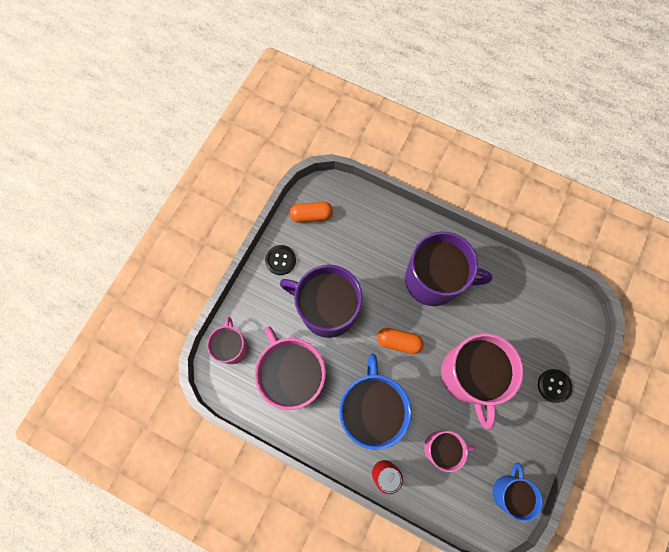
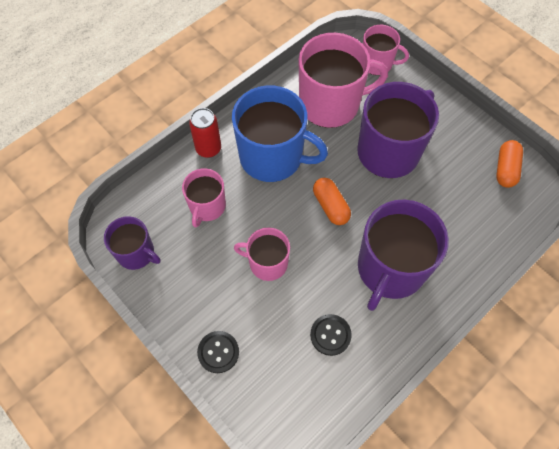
camera: 110 degrees right, 10 degrees down
black button [265,245,296,275] -> black button moved to [310,314,352,356]
orange capsule [377,328,424,354] -> orange capsule turned 60 degrees counterclockwise [313,178,351,225]
pink mug [441,333,524,430] -> pink mug [234,228,290,281], size x0.56
blue mug [493,463,543,522] -> purple mug [104,216,160,270]

